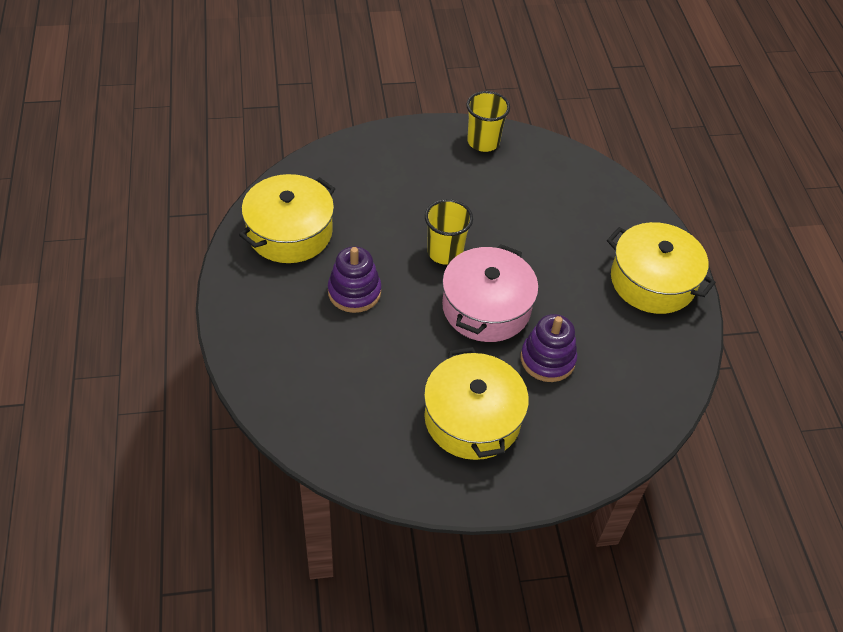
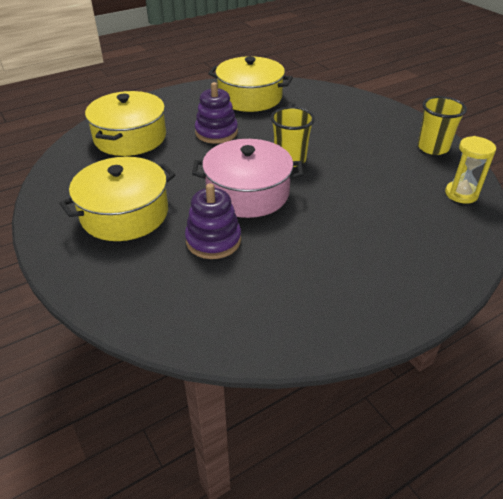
camera: 70 degrees right, 10 degrees down
yellow pot [607,222,716,314] -> yellow pot moved to [85,91,166,156]
none -> yellow hourglass [445,136,496,204]

